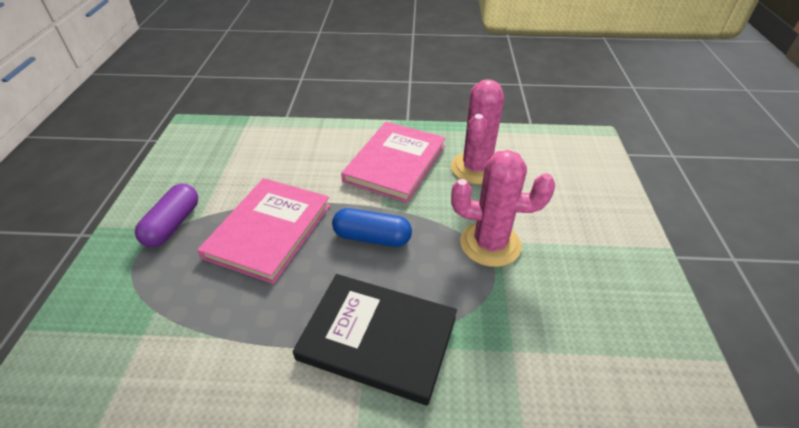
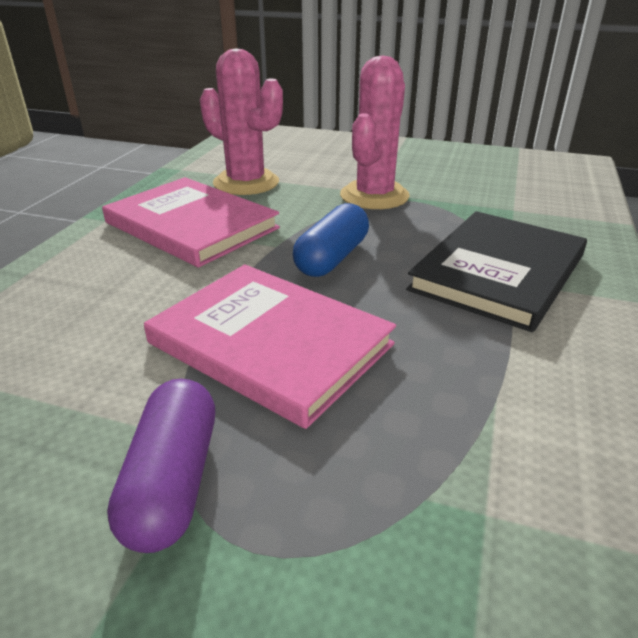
camera: 75 degrees left, 10 degrees down
purple capsule [135,184,198,247] -> purple capsule turned 60 degrees clockwise [107,379,215,553]

